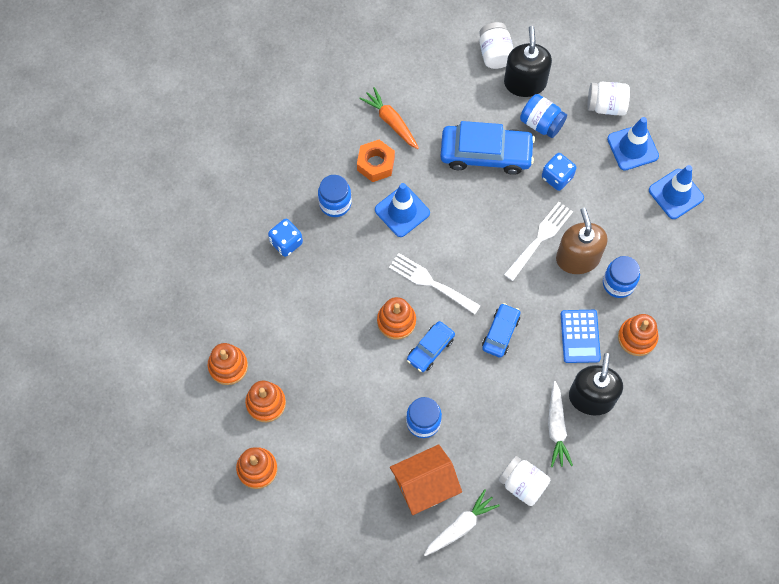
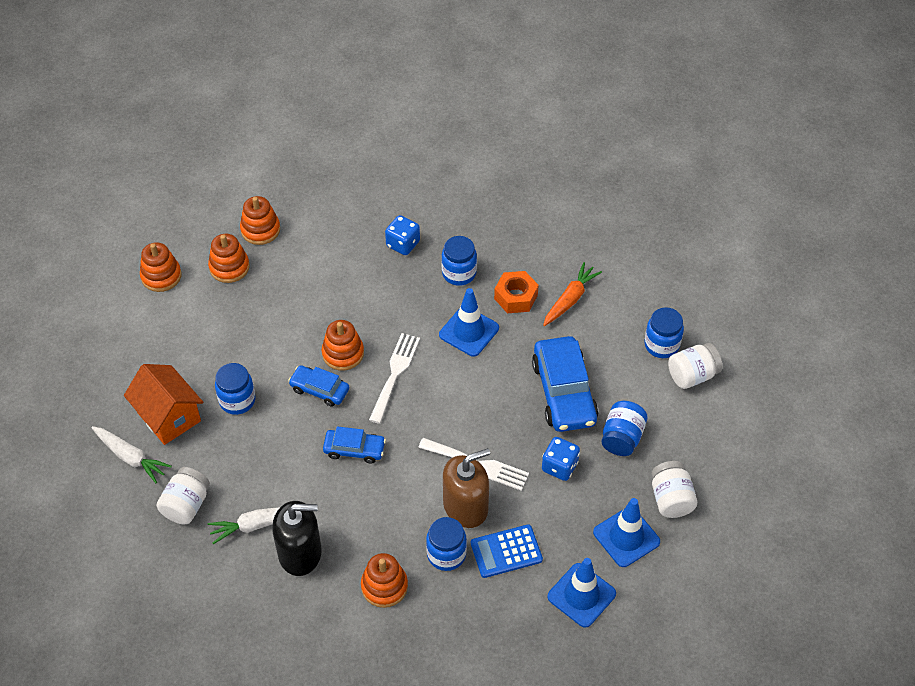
camera: 75 degrees right, 15 degrees down
black soap dispenser [504,26,552,97] -> none
blue calculator [561,310,601,363] -> blue calculator moved to [471,524,543,578]
none -> blue jar [644,307,684,358]

